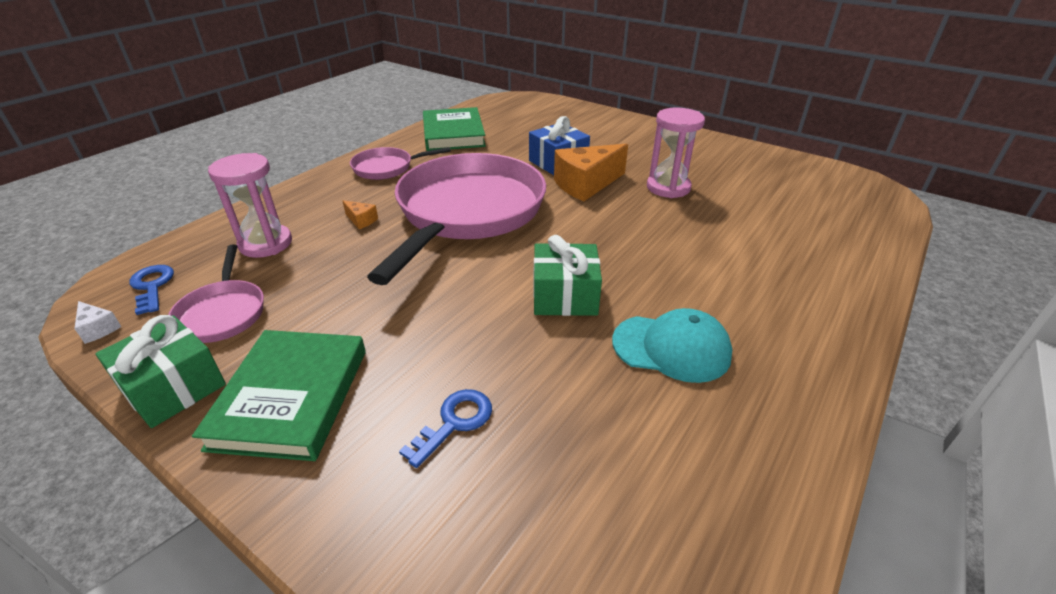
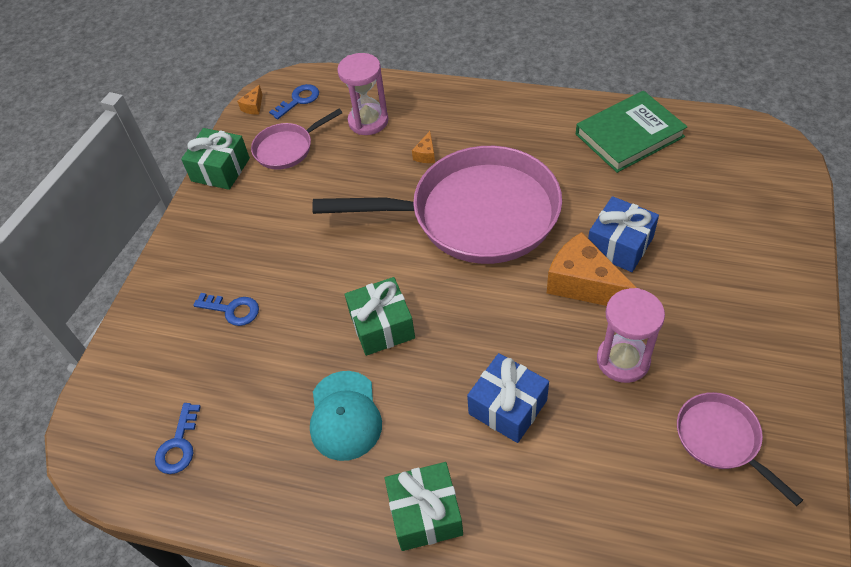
camera: 75 degrees right, 15 degrees up
white cheese [74,301,122,344] -> orange cheese [237,85,263,115]
green book [192,330,366,461] -> none
pink pan [350,147,451,180] -> pink pan moved to [677,392,803,506]
none -> blue key [155,403,201,474]
none -> green gift [385,462,463,551]
none -> blue gift [467,353,549,443]

